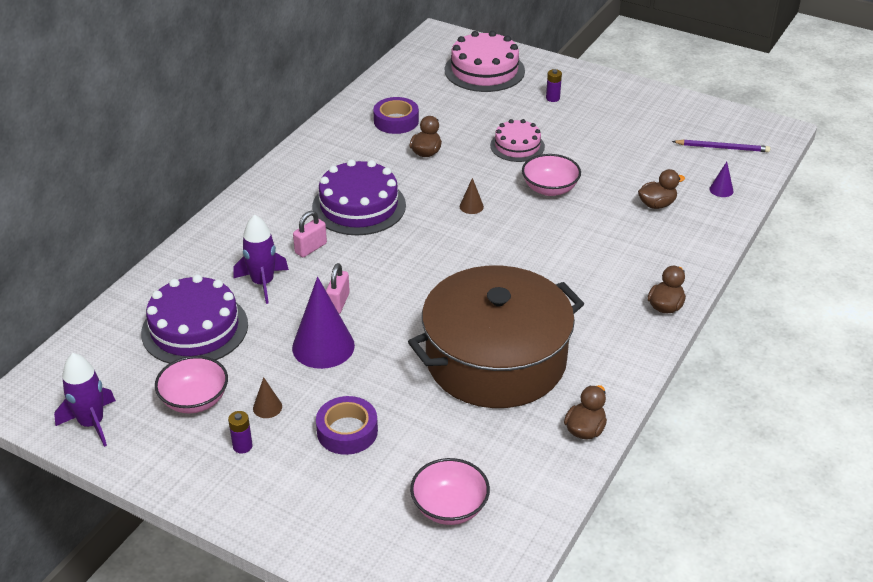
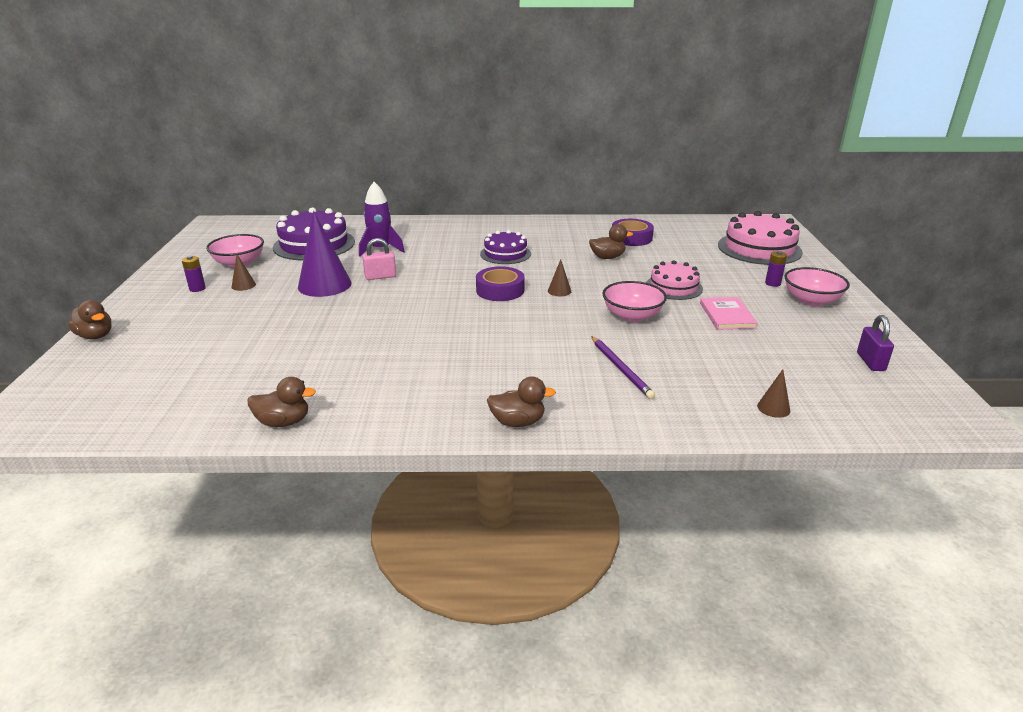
camera: 60 degrees right, 10 degrees down
purple rocket [54,353,116,447] -> none
pink padlock [293,211,327,257] -> none
purple cake [312,159,406,235] -> purple cake [480,230,531,264], size x0.62
purple tape [316,396,378,455] -> purple tape moved to [476,266,525,301]
brown pot [408,266,584,408] -> none
pink bowl [410,458,490,525] -> pink bowl moved to [784,267,850,306]
brown duck [638,169,685,209] -> brown duck moved to [68,300,112,339]
purple pencil [672,140,770,152] -> purple pencil moved to [591,336,655,399]
purple cone [709,162,733,197] -> brown cone [757,369,790,418]
none -> pink book [700,297,758,330]
none -> purple padlock [857,315,894,371]

